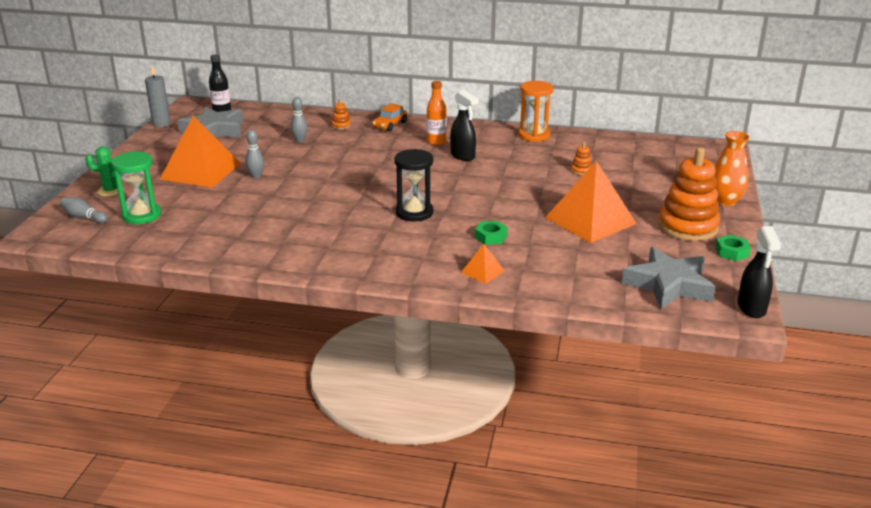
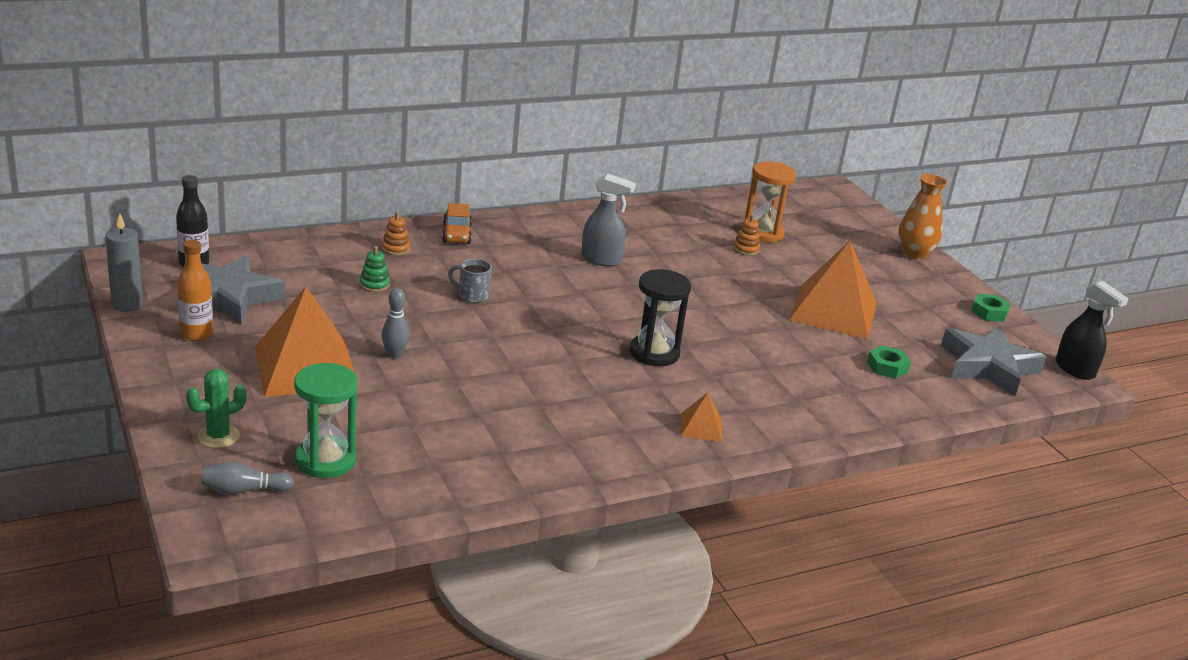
camera: 40 degrees left, 0 degrees up
grey bowling pin [291,97,308,143] -> green stacking toy [360,246,390,292]
orange bottle [426,81,447,145] -> orange bottle moved to [177,240,213,341]
black spray bottle [450,90,478,161] -> grey spray bottle [581,174,636,266]
orange pyramid [461,244,505,284] -> orange pyramid moved to [680,393,722,442]
green nut [475,221,508,245] -> green nut moved to [867,345,911,379]
orange hourglass [518,81,554,142] -> orange hourglass moved to [745,161,796,242]
orange stacking toy [658,147,720,241] -> none
none -> grey mug [448,259,492,303]

